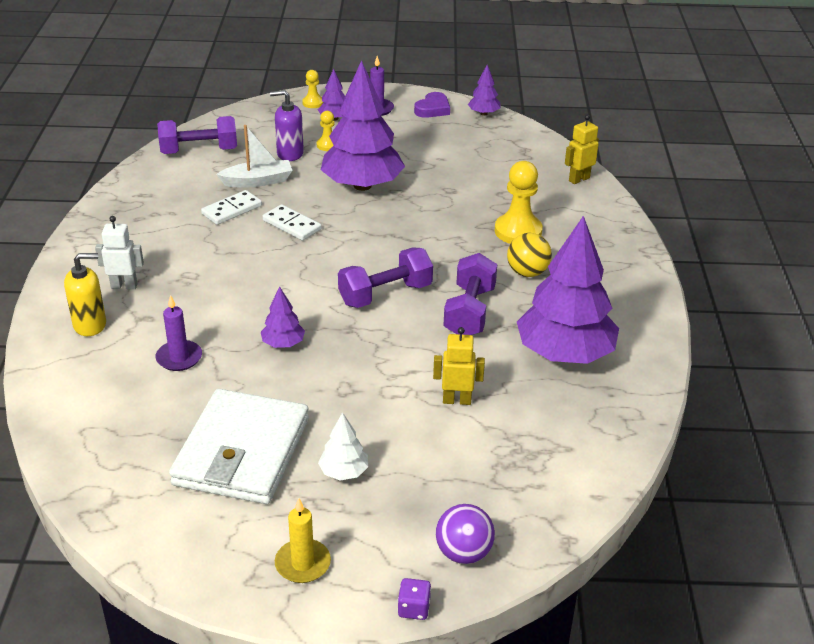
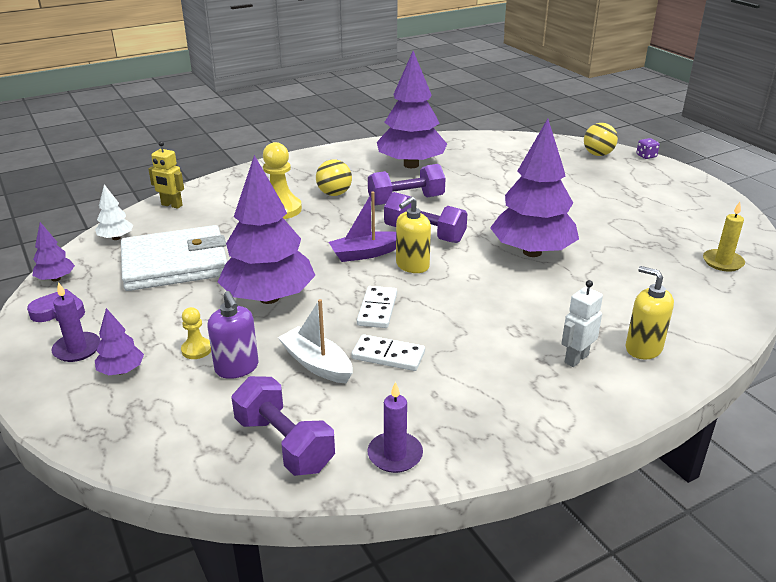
camera: 120 degrees left, 5 degrees down
white robot [95,216,144,289] -> white robot turned 75 degrees clockwise [561,280,603,367]
purple candle [155,295,202,371] -> purple candle moved to [368,381,423,473]
white wallet [169,389,309,504] -> white wallet moved to [121,225,227,291]
purple tree [261,286,305,348] -> purple tree [490,119,579,257], size x2.28
yellow candle [275,498,331,583] -> yellow candle moved to [703,202,745,271]
yellow pawn [302,70,324,108] -> none
white tree [318,412,368,480] -> white tree moved to [95,184,133,240]
yellow robot [433,327,485,405] -> none
purple ball [436,504,495,564] -> yellow ball [584,123,618,156]
none -> purple boat [329,191,396,262]
none -> yellow soap dispenser [396,197,431,273]

